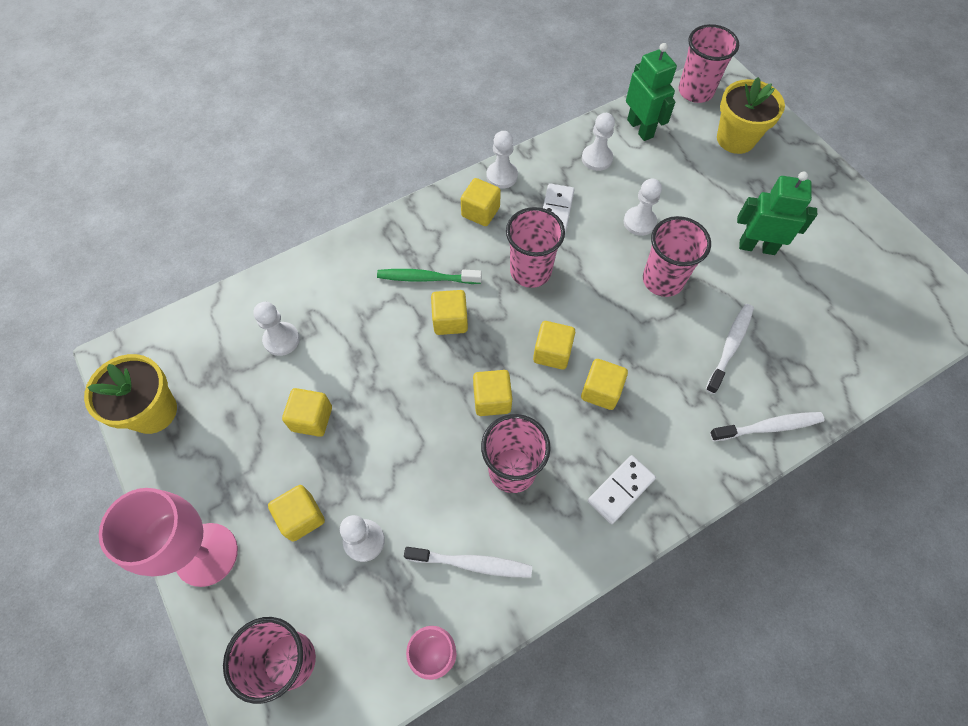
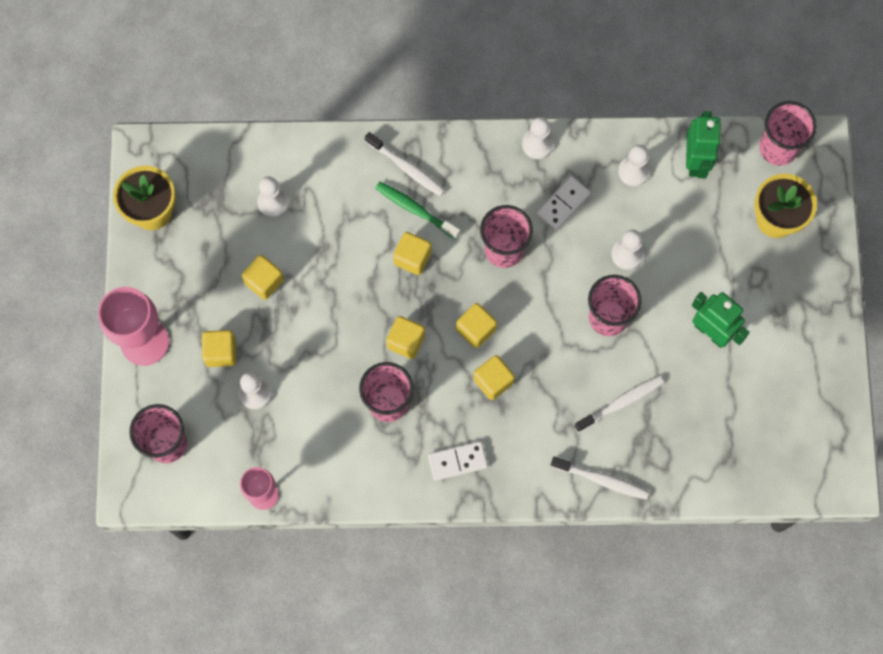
camera: 30 degrees right, 10 degrees up
white toothbrush [404,547,532,578] -> white toothbrush moved to [365,132,445,196]
yellow cube [461,178,501,226] -> none

